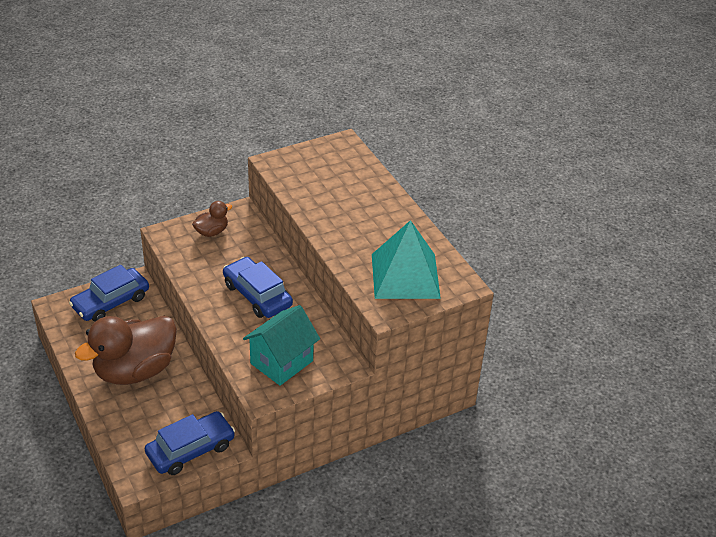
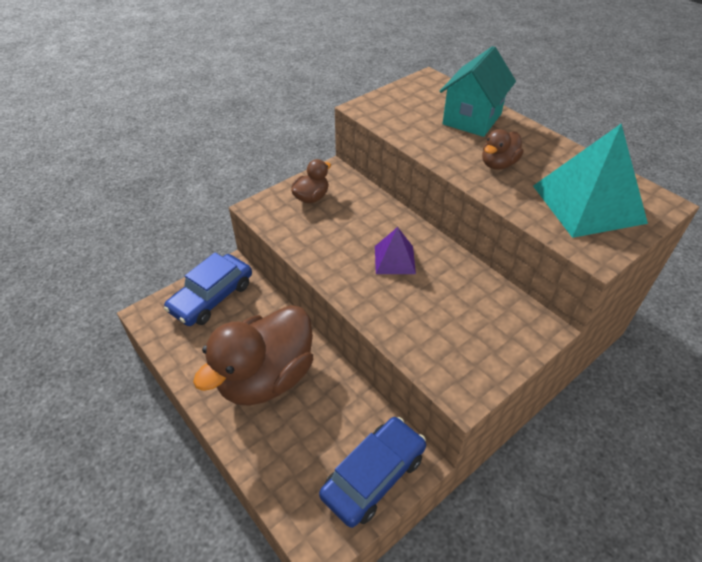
camera: 10 degrees left, 5 degrees up
blue car [223,257,293,318] -> purple pyramid [375,227,416,274]
turquoise house [243,305,320,386] -> turquoise house moved to [440,46,516,137]
none -> brown duck [482,129,523,169]

